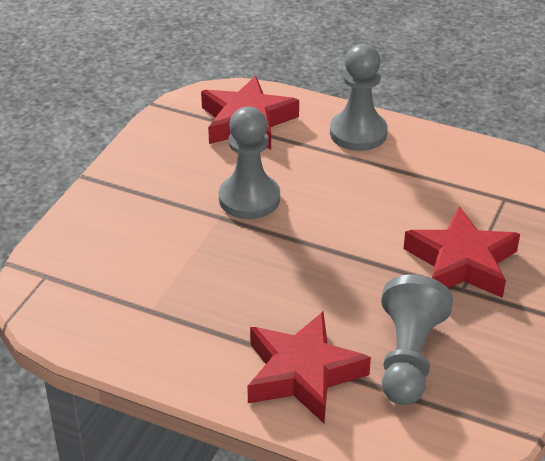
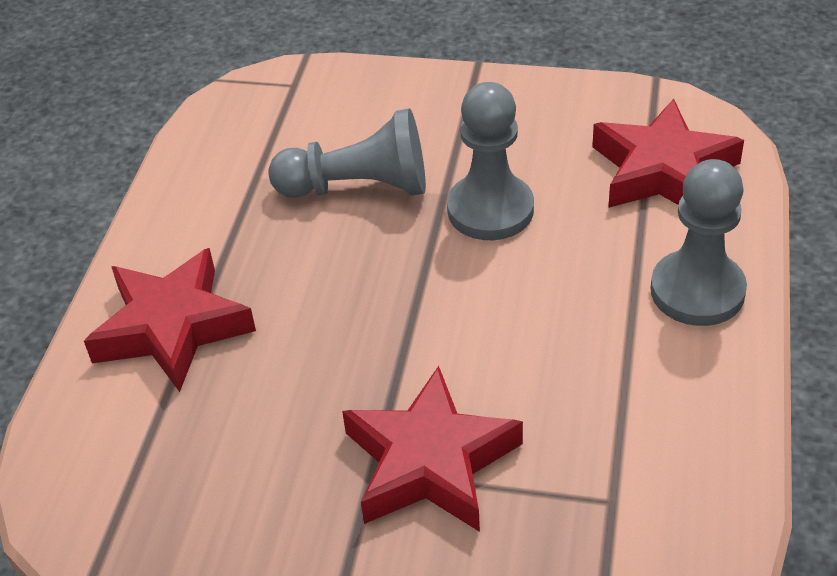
camera: 80 degrees right, 5 degrees up
grey pawn [381,275,453,405] -> grey pawn moved to [268,108,426,198]

